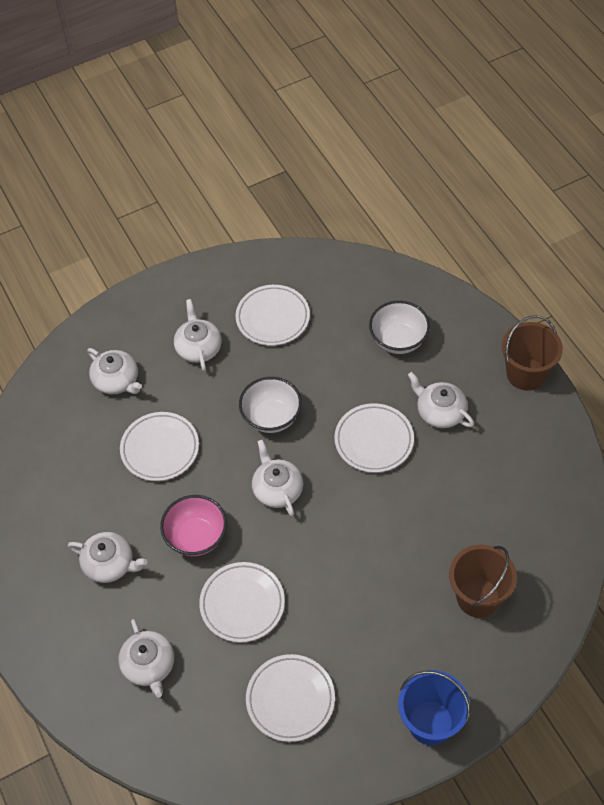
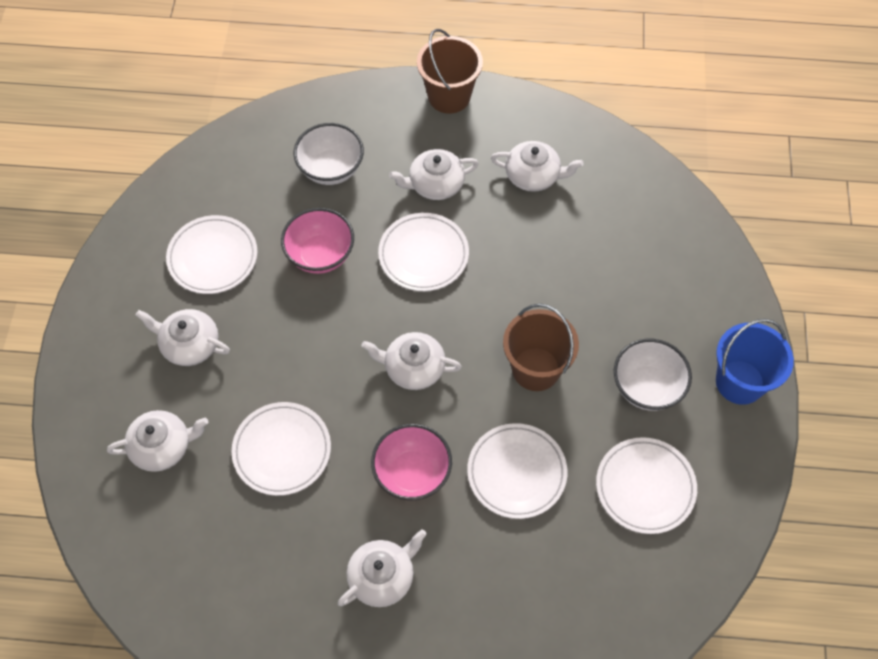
camera: 60 degrees left, 5 degrees up
white teapot [118,619,174,698] -> white teapot moved to [491,141,584,192]
white bowl [239,377,302,433] -> white bowl moved to [614,339,692,411]
brown bucket [449,545,517,618] -> brown bucket moved to [503,303,579,391]
none -> pink bowl [281,208,354,274]

